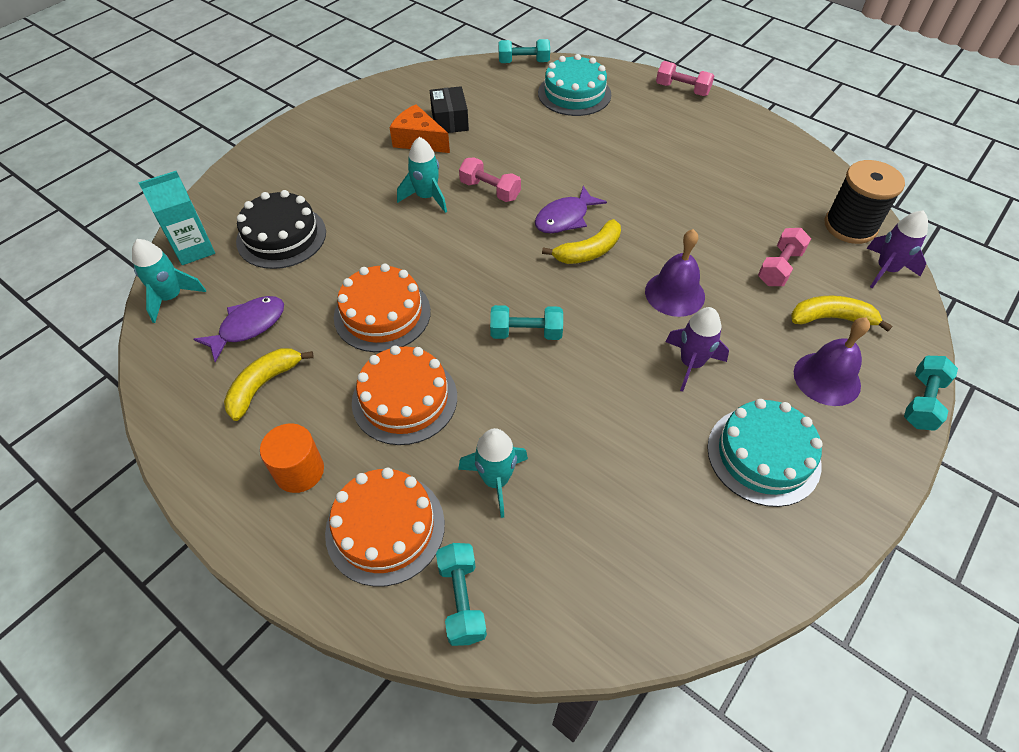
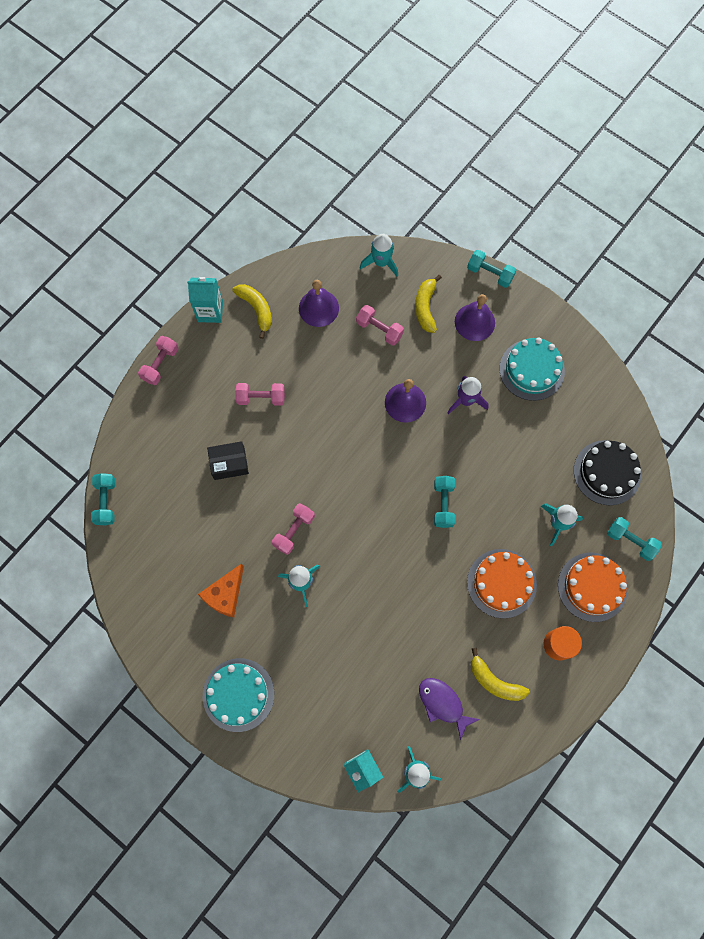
camera: 90 degrees left, 20 degrees up
black cake [236,190,326,269] -> black cake moved to [574,440,641,505]
orange cake [334,264,431,352] -> none
black box [430,86,469,133] -> black box moved to [207,441,249,480]
turquoise dumbbell [436,543,487,646] -> turquoise dumbbell turned 45 degrees clockwise [607,517,662,561]
purple fish [535,186,607,233] -> none
turquoise cake [538,54,611,116] -> turquoise cake moved to [203,658,274,732]
yellow banana [542,219,621,264] -> yellow banana moved to [232,284,272,339]
black spool [825,160,905,244] -> none
purple rocket [867,210,928,288] -> turquoise rocket [360,234,398,277]
none -> turquoise carton [187,277,223,323]
none -> pink dumbbell [235,383,285,406]
none -> purple bell [299,280,339,327]

